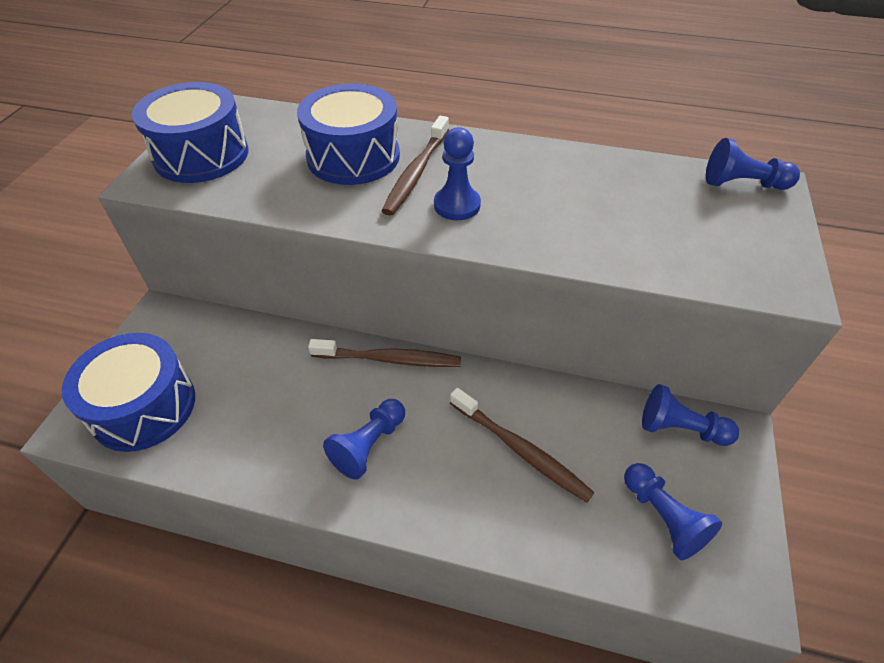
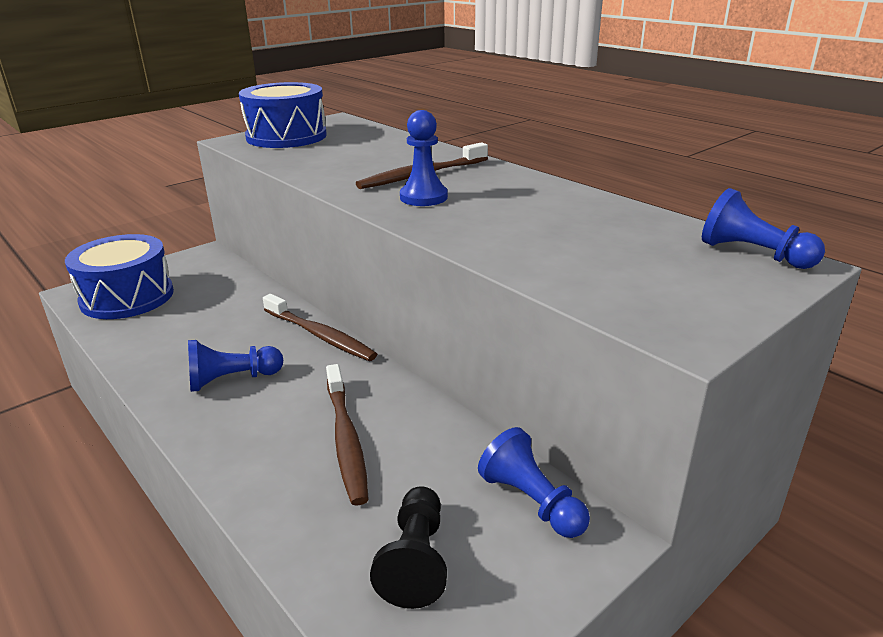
camera: 35 degrees right, 20 degrees down
blue drum [297,84,400,185] -> none
blue pawn [624,463,722,560] -> black pawn [370,486,447,609]

